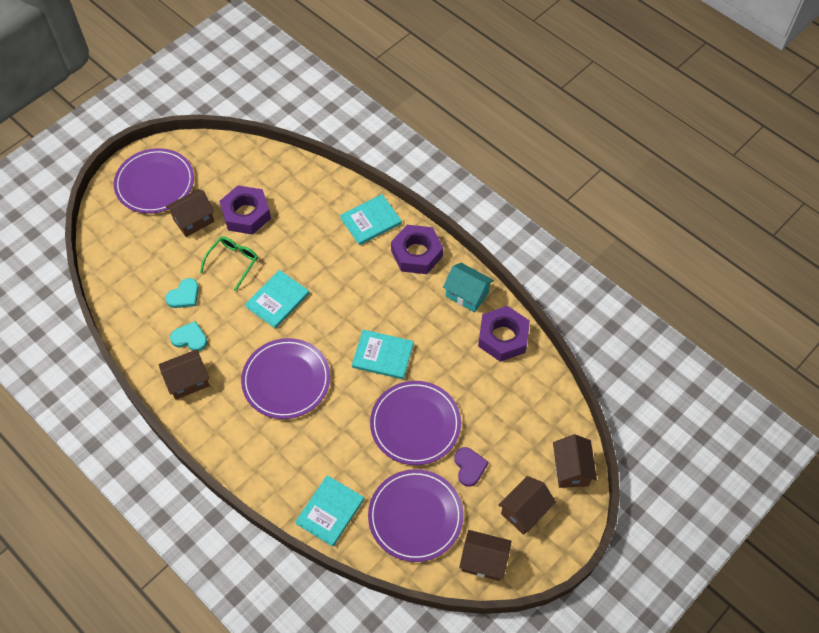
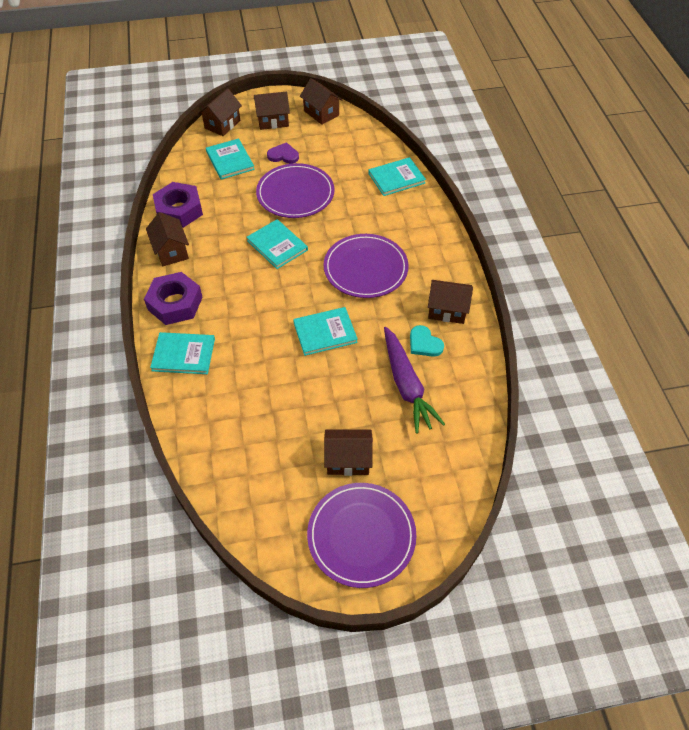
camera: 145 degrees left, 5 degrees down
turquoise heart [165,278,199,308] -> purple carrot [384,327,445,434]
green glasses [200,236,258,291] -> none
purple nut [219,185,271,235] -> none
purple plate [368,469,464,562] -> none
turquoise house [443,263,494,312] -> brown house [146,212,189,266]
purple heart [454,447,489,486] -> purple heart turned 75 degrees clockwise [267,142,299,164]
none -> turquoise book [206,138,255,180]

